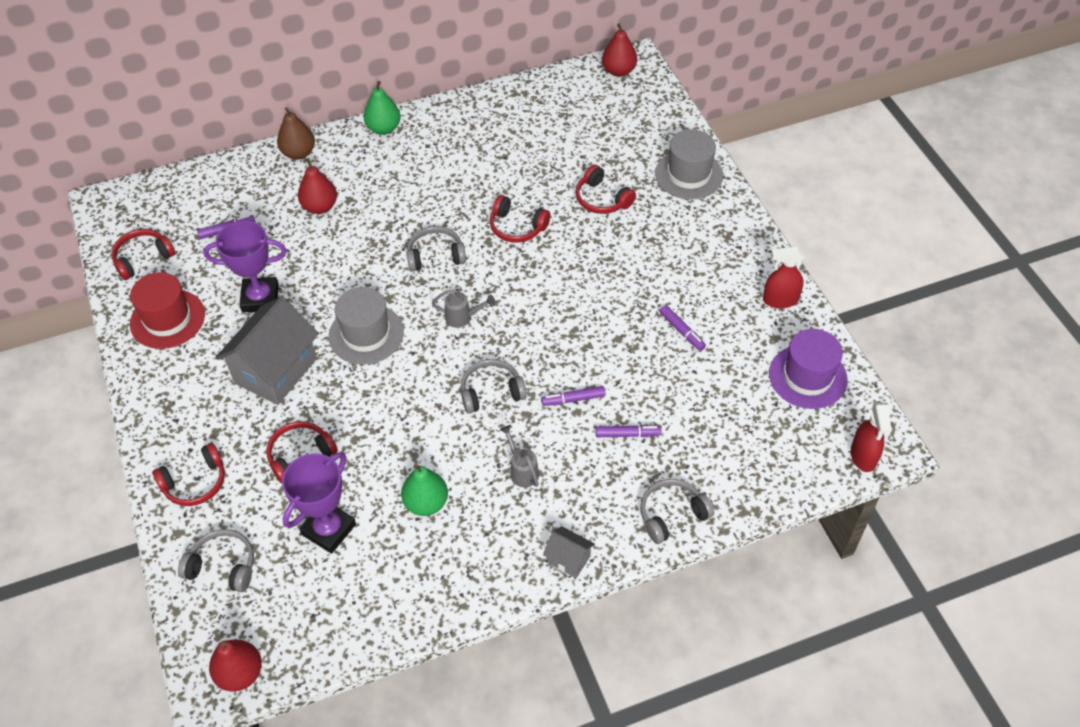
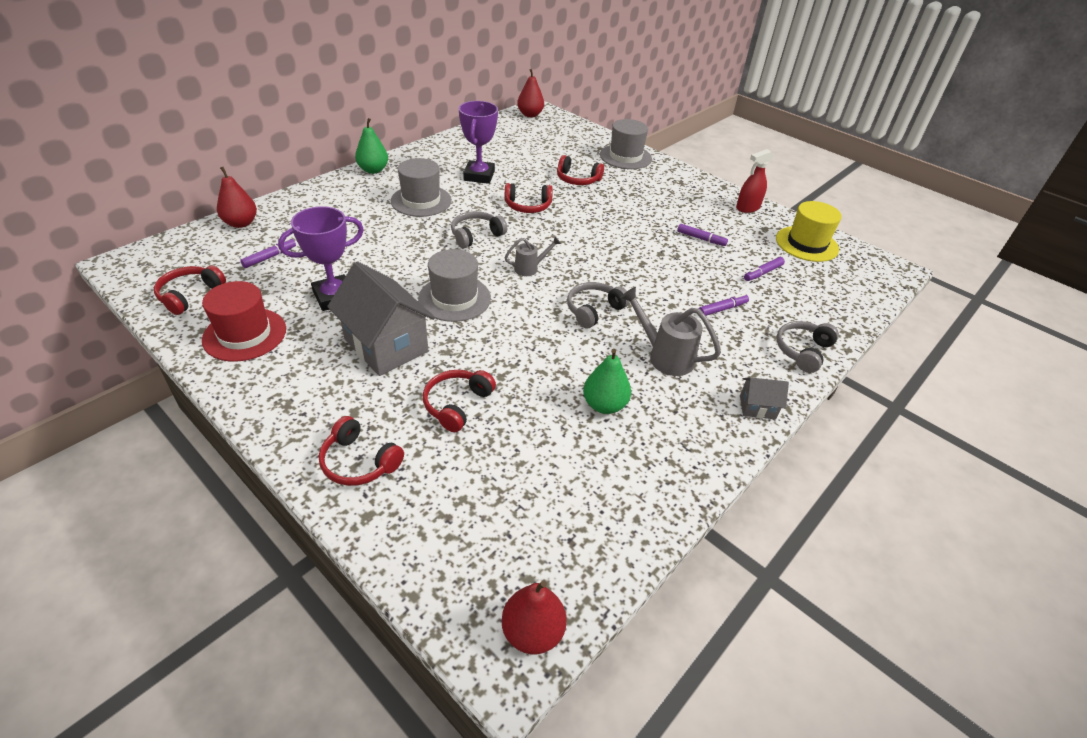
camera: 30 degrees left, 10 degrees down
red headphones [152,443,225,506] -> red headphones turned 90 degrees clockwise [319,416,404,486]
grey headphones [178,529,254,592] -> none
grey house [215,297,319,405] -> grey house turned 45 degrees counterclockwise [327,261,435,376]
brown pear [277,107,315,160] -> none
purple trophy [282,452,356,554] -> purple trophy moved to [459,101,498,184]
red pear [298,158,337,214] -> red pear moved to [217,167,257,228]
grey watering can [500,425,539,487] -> grey watering can [620,287,721,376], size x1.66
purple marker [541,386,605,406] -> purple marker moved to [744,257,785,281]
purple hat [769,329,847,409] -> yellow hat [776,201,842,262]
red spray bottle [851,402,892,472] -> none
none -> grey hat [391,158,452,217]

